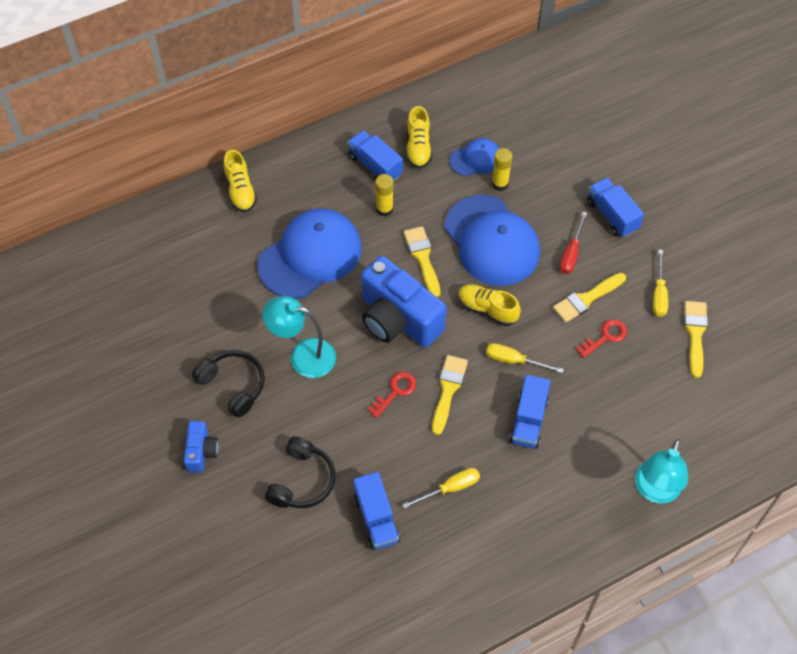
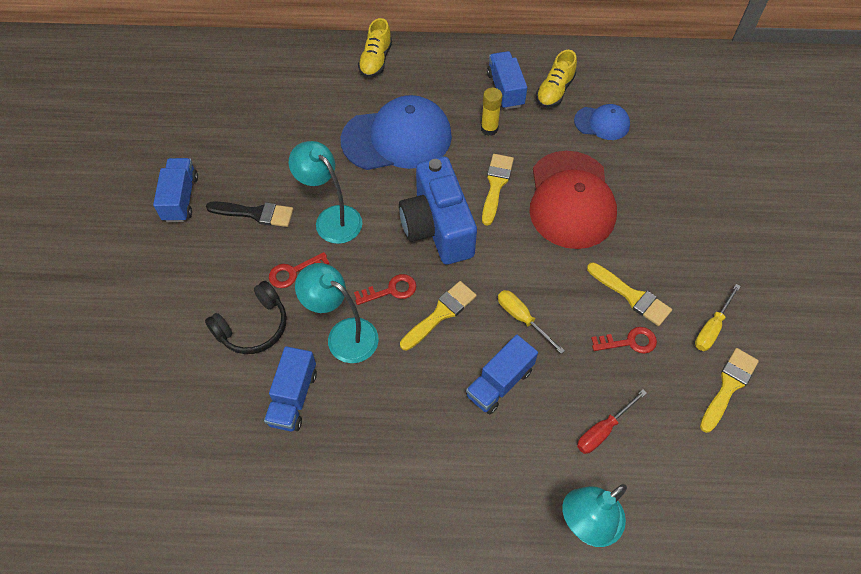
camera: 30 degrees right, 0 degrees up
blue camera [184,421,219,473] -> none
black headphones [192,350,265,417] -> black brush [206,201,294,227]
yellow screwdriver [402,468,480,509] -> none
blue cap [444,195,540,286] -> red cap [529,151,617,249]
yellow shoe [458,284,521,326] -> none
yellow glue stick [492,148,513,191] -> none
yellow brush [553,273,626,323] -> yellow brush turned 135 degrees counterclockwise [587,262,672,326]
red screwdriver [560,212,587,274] -> red screwdriver moved to [577,389,647,454]
blue truck [587,178,644,237] -> blue truck moved to [153,158,198,222]
none -> red key [269,252,330,288]
none -> turquoise lamp [295,263,379,363]

